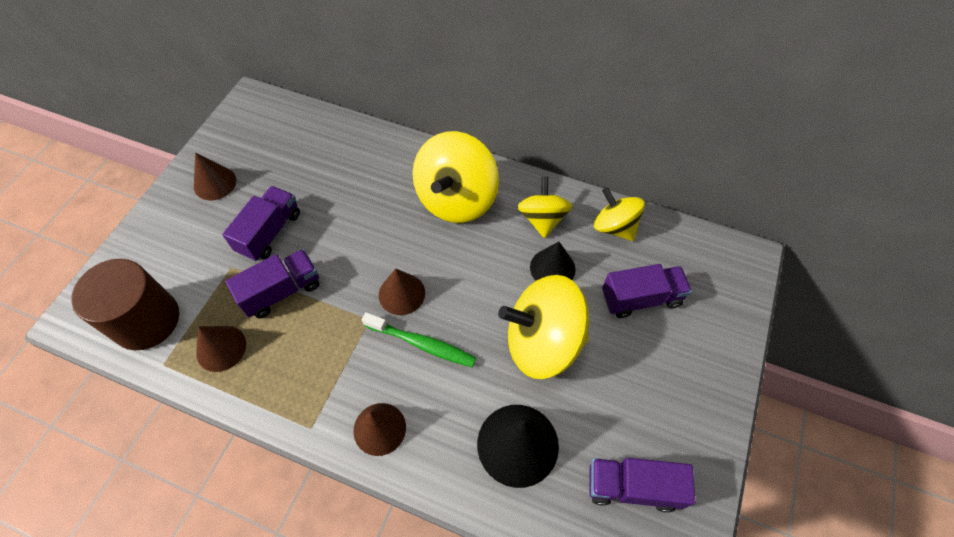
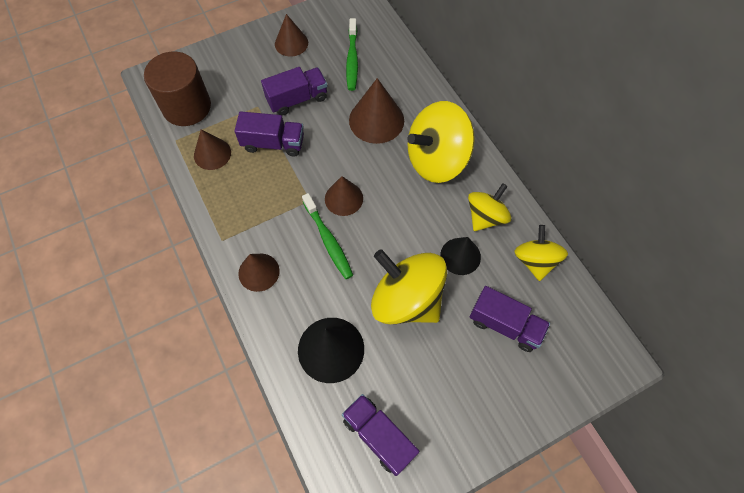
camera: 40 degrees right, 5 degrees up
none -> green toothbrush [346,18,358,91]
none -> brown cone [349,78,404,144]

